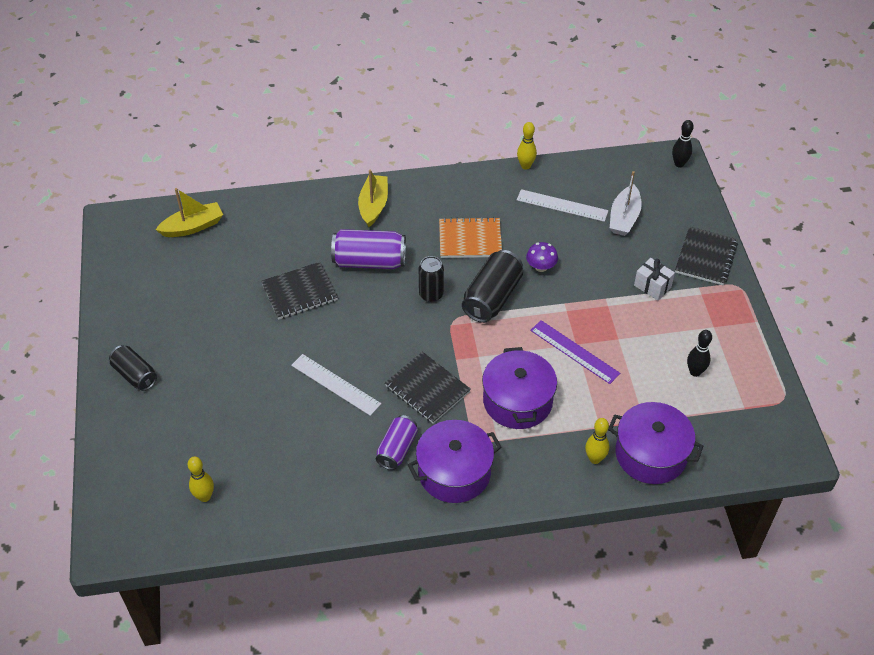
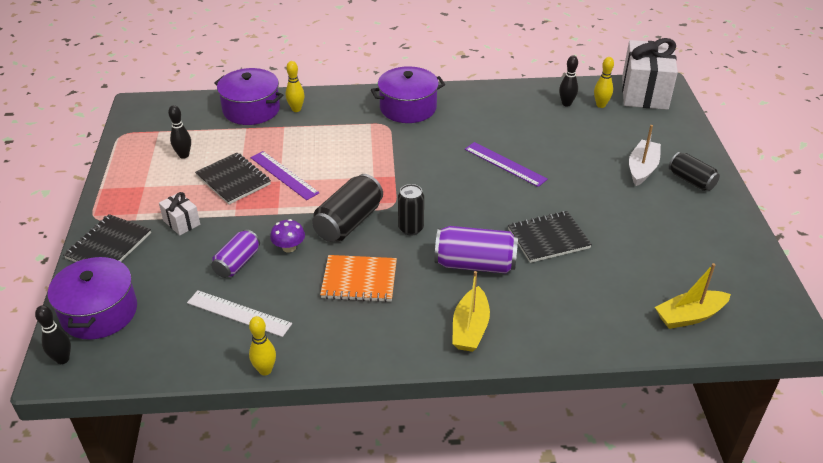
camera: 175 degrees left, 10 degrees down
white ruler [291,354,381,416] -> purple ruler [465,142,548,187]
purple can [376,415,418,470] -> purple can moved to [211,229,260,278]
black notebook [385,352,471,424] -> black notebook moved to [195,153,271,205]
purple pot [482,347,557,429] -> purple pot moved to [48,256,137,340]
white boat [610,171,642,236] -> white boat moved to [629,125,661,186]
none -> black bowling pin [559,55,578,107]
none -> white gift [622,38,678,110]

